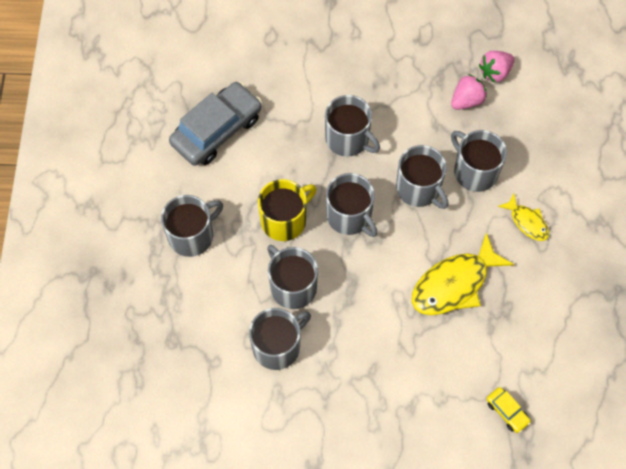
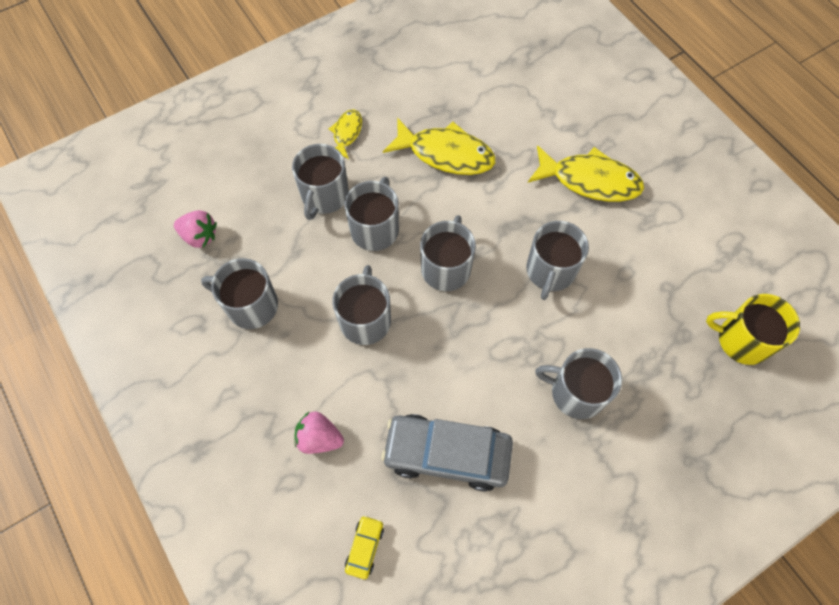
camera: 125 degrees left, 0 degrees up
grey mug [249,308,311,370] -> grey mug moved to [201,258,278,329]
yellow mug [258,179,317,241] -> yellow mug moved to [706,294,800,365]
pink strawberry [451,74,487,110] -> pink strawberry moved to [294,412,344,454]
yellow car [486,387,531,433] -> yellow car moved to [345,515,384,579]
none -> yellow fish [528,145,644,202]

